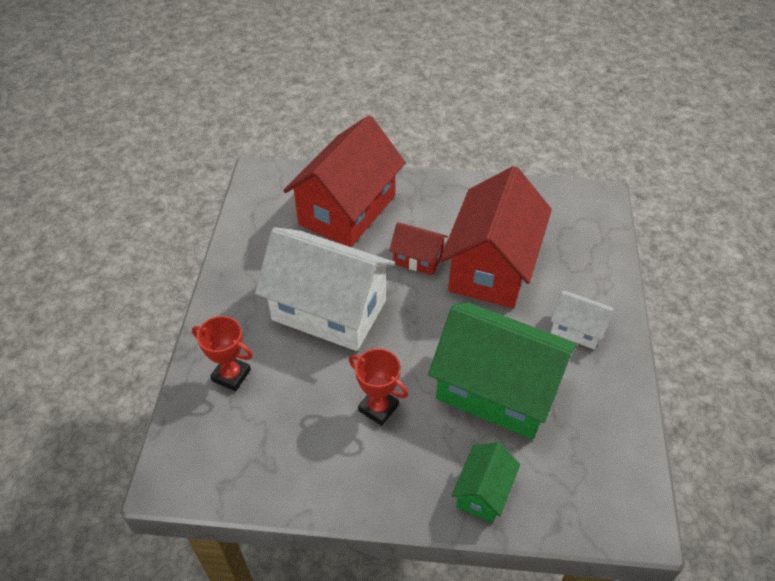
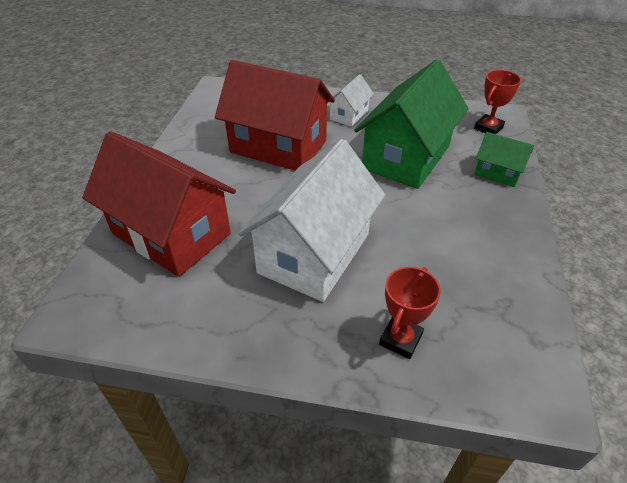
camera: 85 degrees left, 5 degrees down
red trophy [349,349,408,426] -> red trophy moved to [474,70,521,134]
red house [389,222,448,275] -> none

